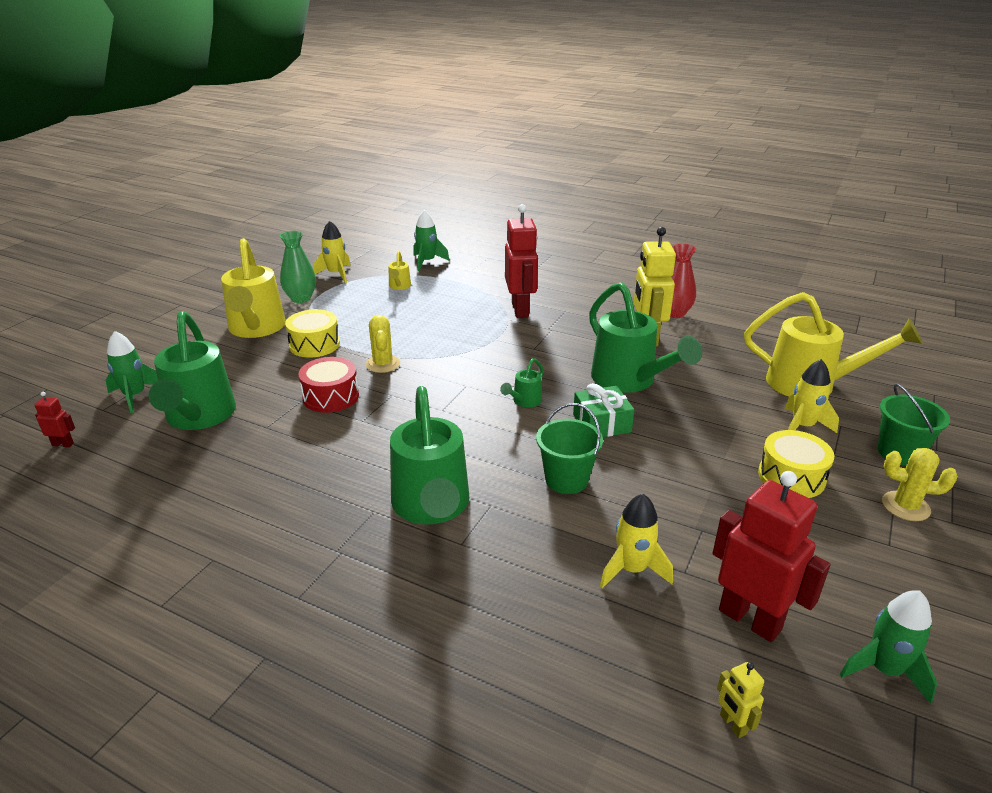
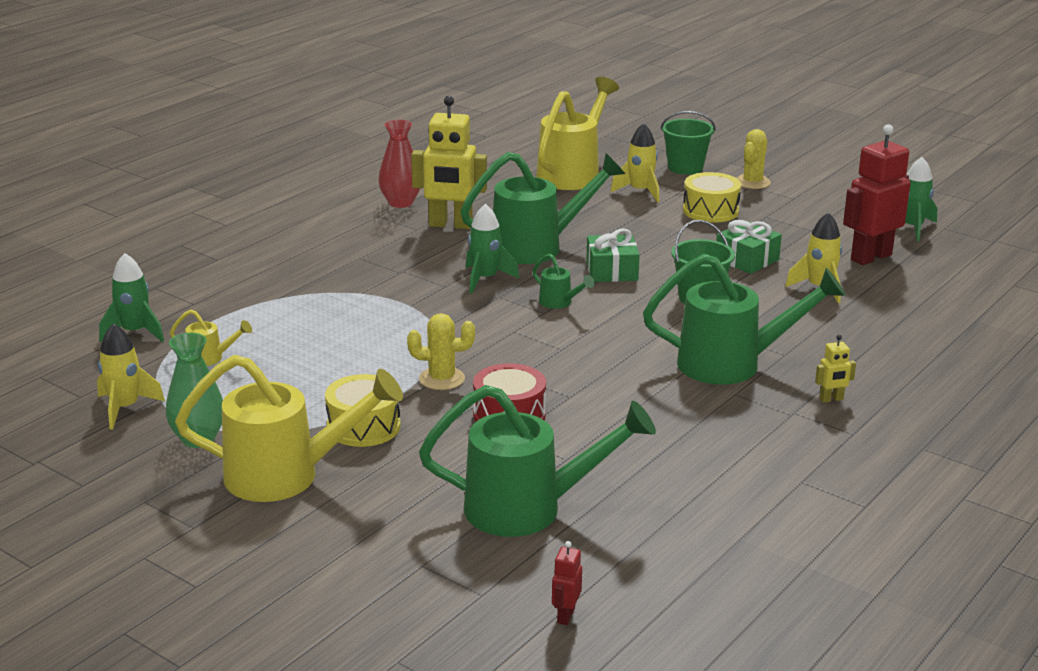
camera: 80 degrees left, 5 degrees down
green rocket [106,331,158,413] -> green rocket moved to [466,204,519,293]
red robot [505,204,538,318] -> none
yellow robot [717,662,764,738] -> yellow robot moved to [815,335,856,403]
none -> green gift [716,220,782,274]

